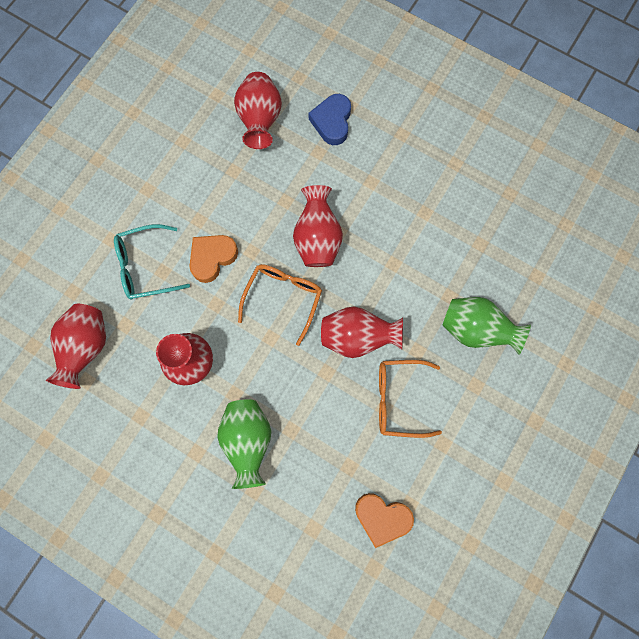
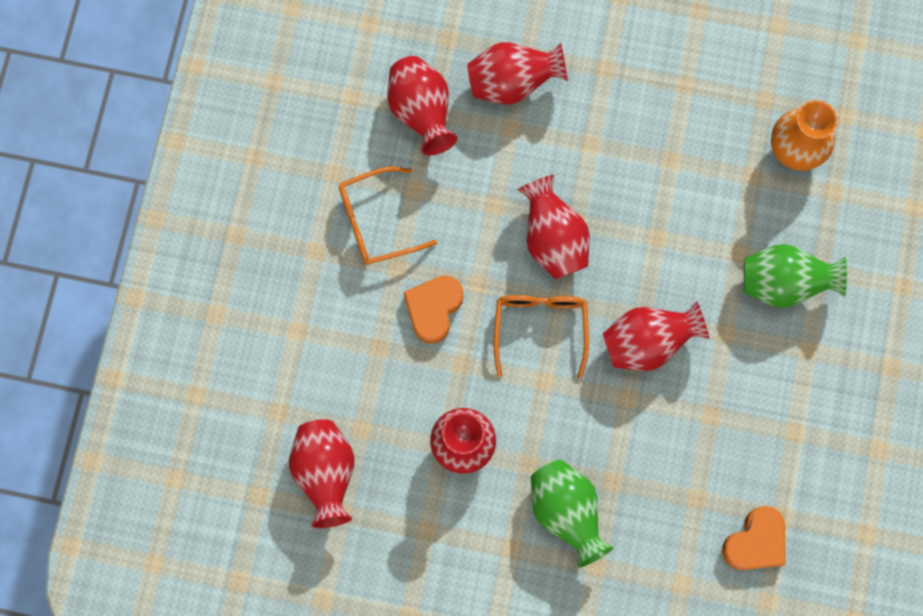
camera: 20 degrees left, 0 degrees up
turquoise glasses [114,224,190,299] -> none
blue heart [308,94,351,145] -> red vase [467,42,568,105]
orange heart [355,493,414,548] -> orange heart turned 45 degrees counterclockwise [722,506,786,570]
orange glasses [379,360,442,438] -> orange glasses moved to [339,166,437,265]
none -> orange vase [771,100,838,171]

